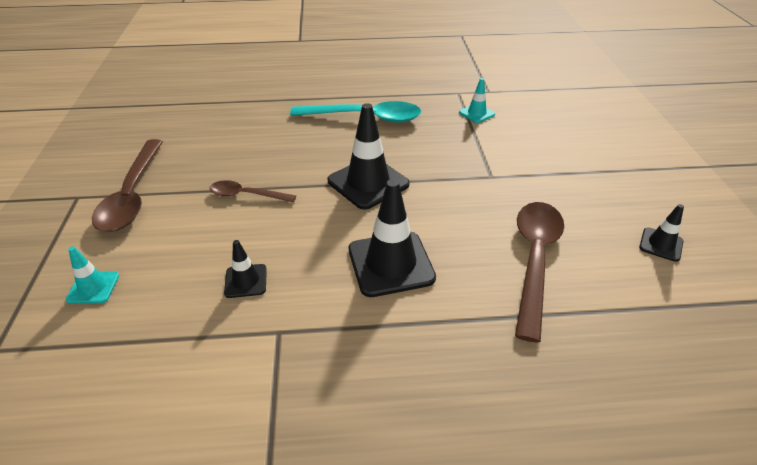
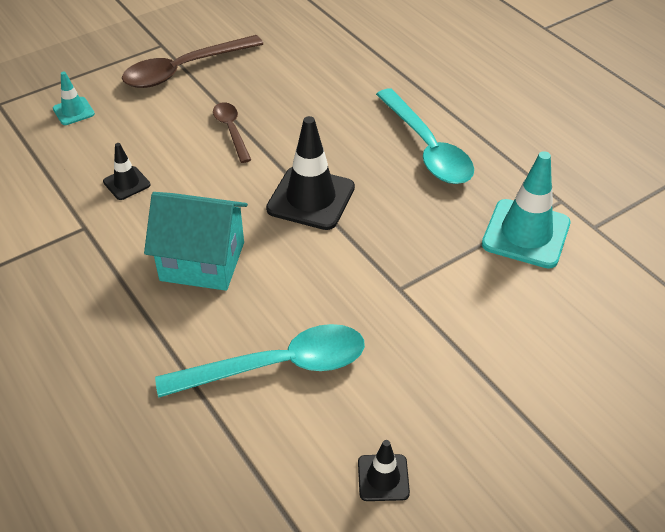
camera: 60 degrees right, 5 degrees up
black traffic cone [349,179,436,297] -> turquoise house [144,192,248,291]
turquoise traffic cone [459,78,495,123] -> turquoise traffic cone [482,151,571,268], size x1.93
brown spoon [515,202,564,343] -> turquoise spoon [155,324,365,398]

